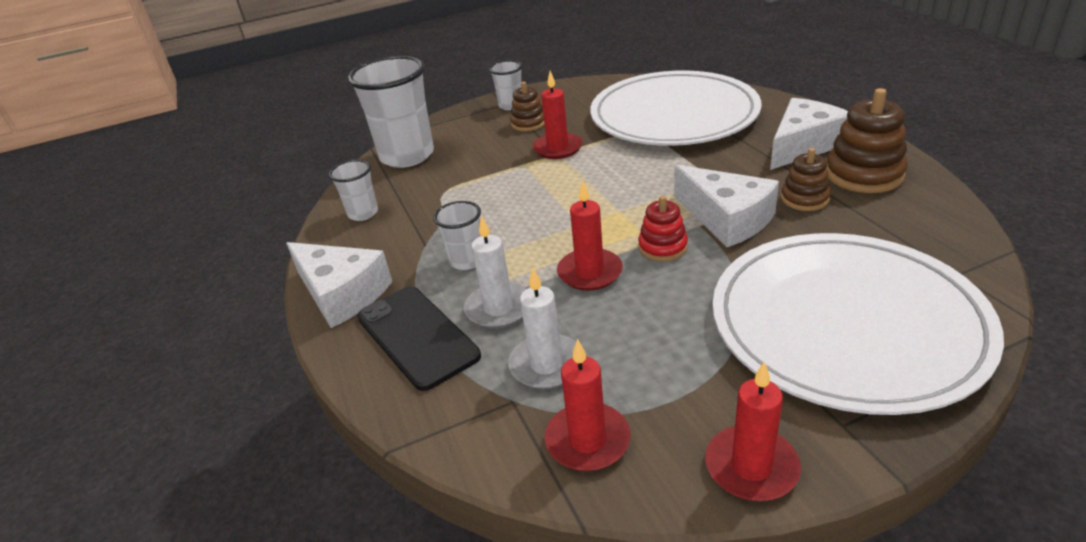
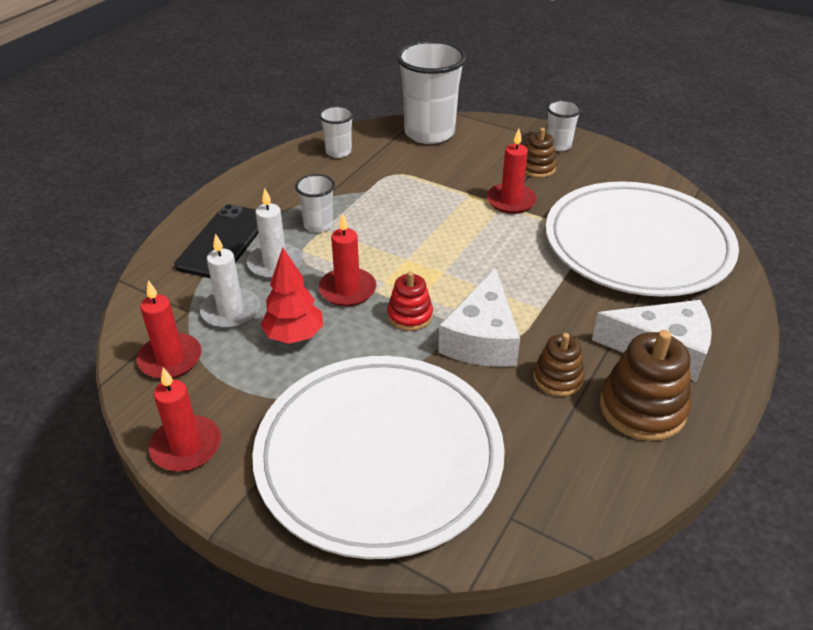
camera: 50 degrees right, 5 degrees up
white cheese [286,242,392,328] -> none
none -> red tree [261,247,323,344]

